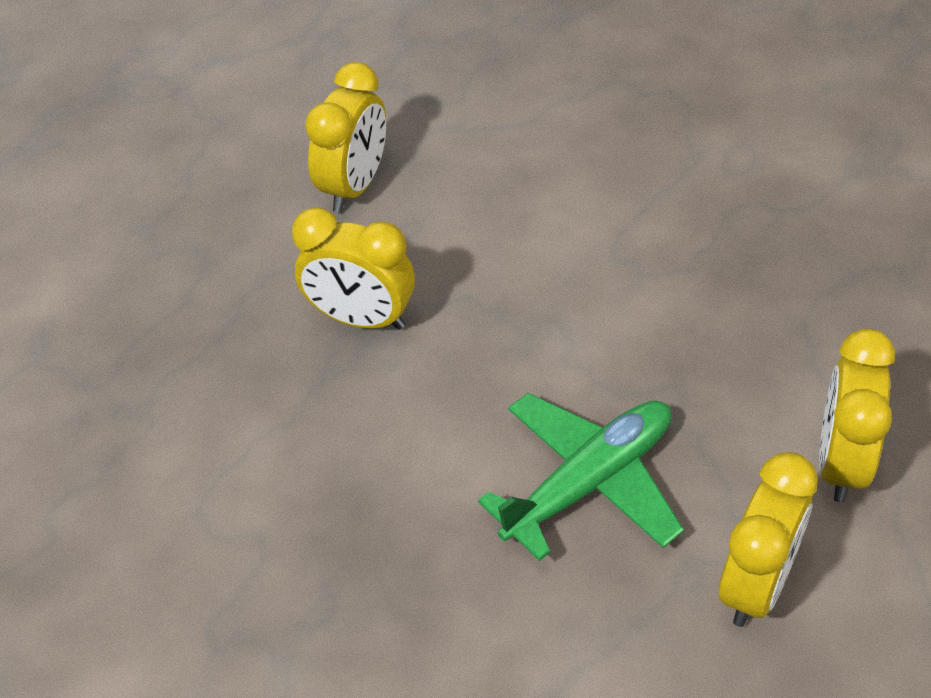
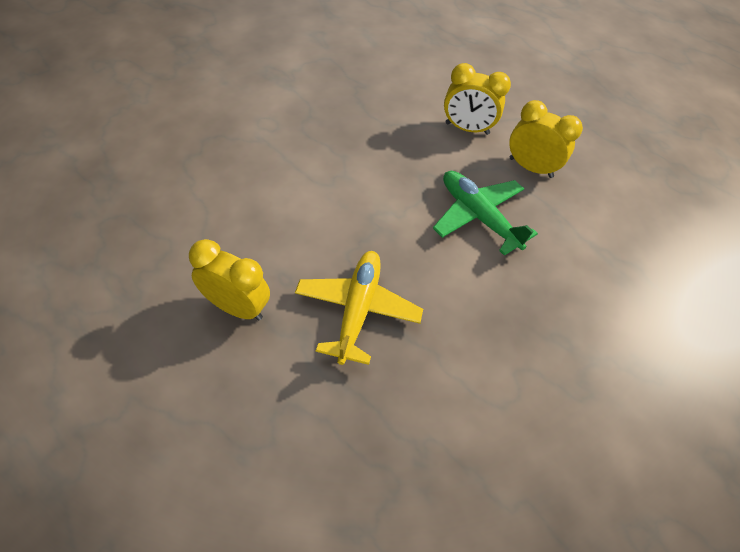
camera: 95 degrees left, 5 degrees up
yellow clock [292,207,415,330] -> yellow plane [295,251,423,365]

